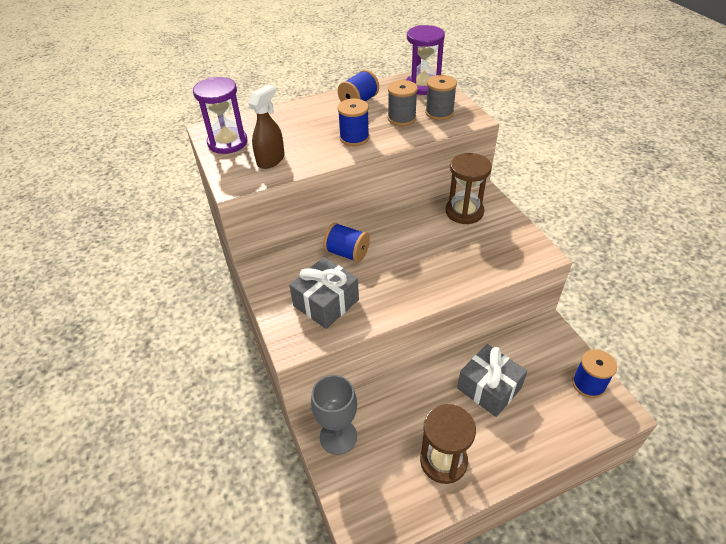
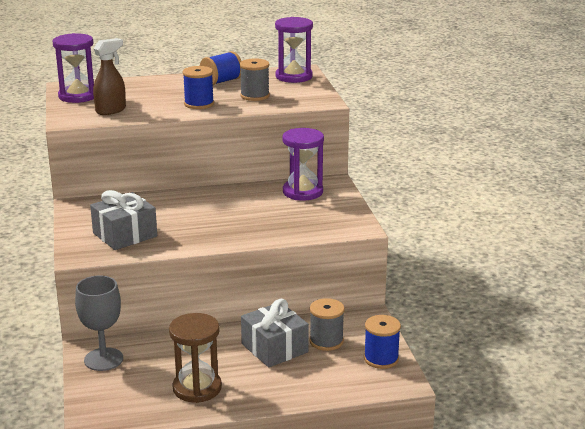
camera: 10 degrees right, 20 degrees down
blue spool [323,222,370,263] -> none
grey spool [425,75,457,120] -> grey spool moved to [309,298,345,351]
brown hourglass [446,153,492,224] -> purple hourglass [283,128,324,200]

